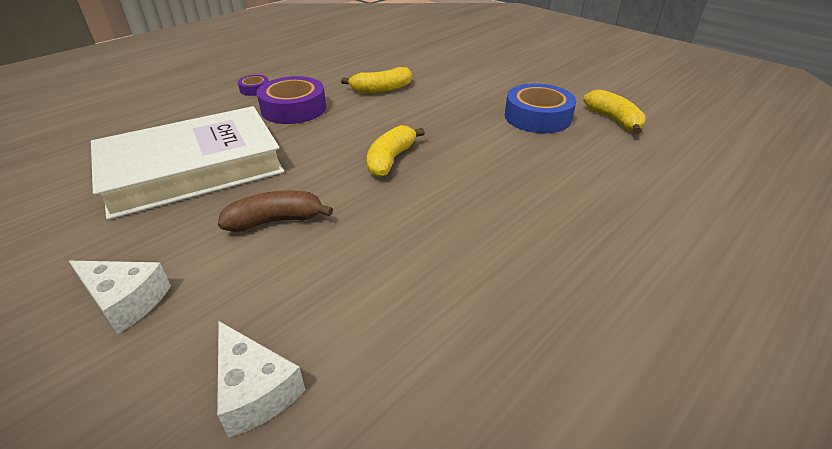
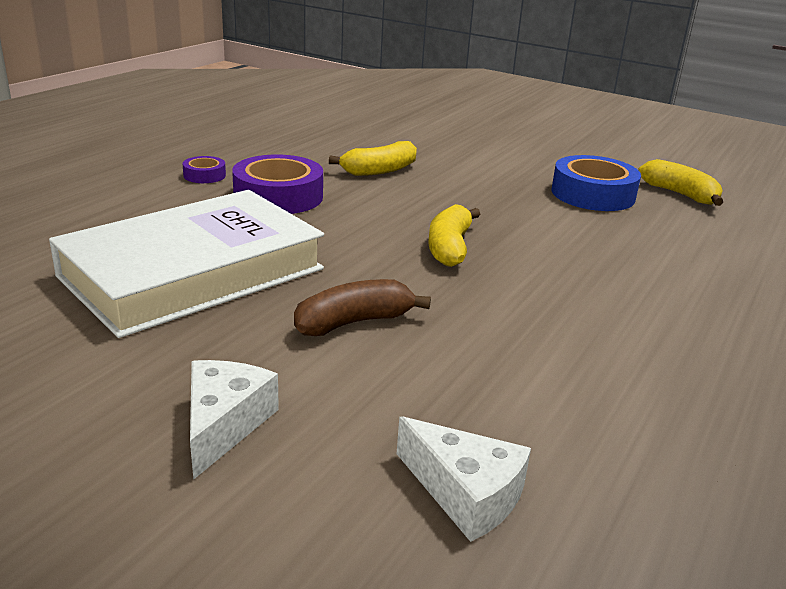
camera: 15 degrees left, 10 degrees down
white cheese [69,261,171,334] -> white cheese turned 90 degrees counterclockwise [190,360,279,480]

